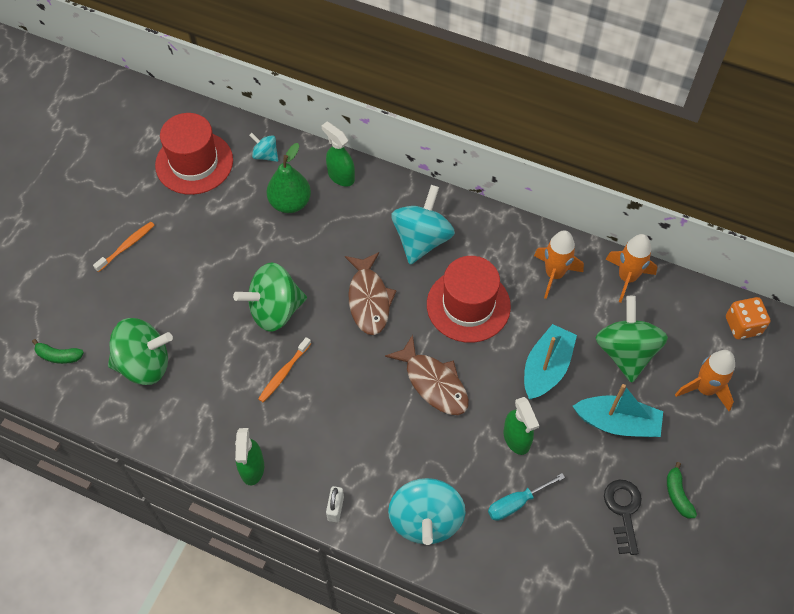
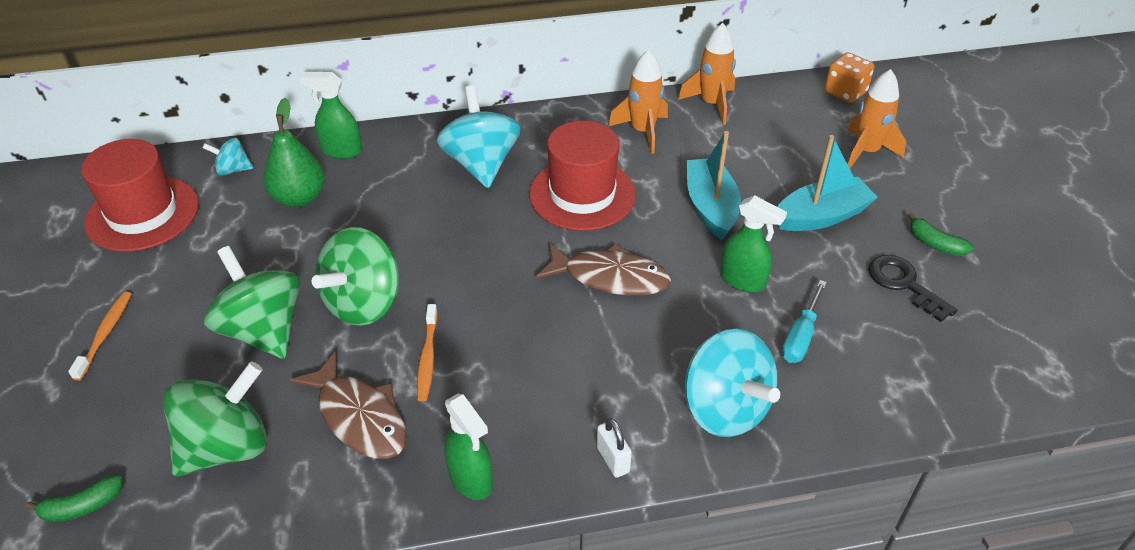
camera: 35 degrees left, 15 degrees down
brown fish [345,252,397,335] -> brown fish moved to [290,351,407,459]
green spinning top [596,296,668,383] -> green spinning top moved to [204,246,300,359]

